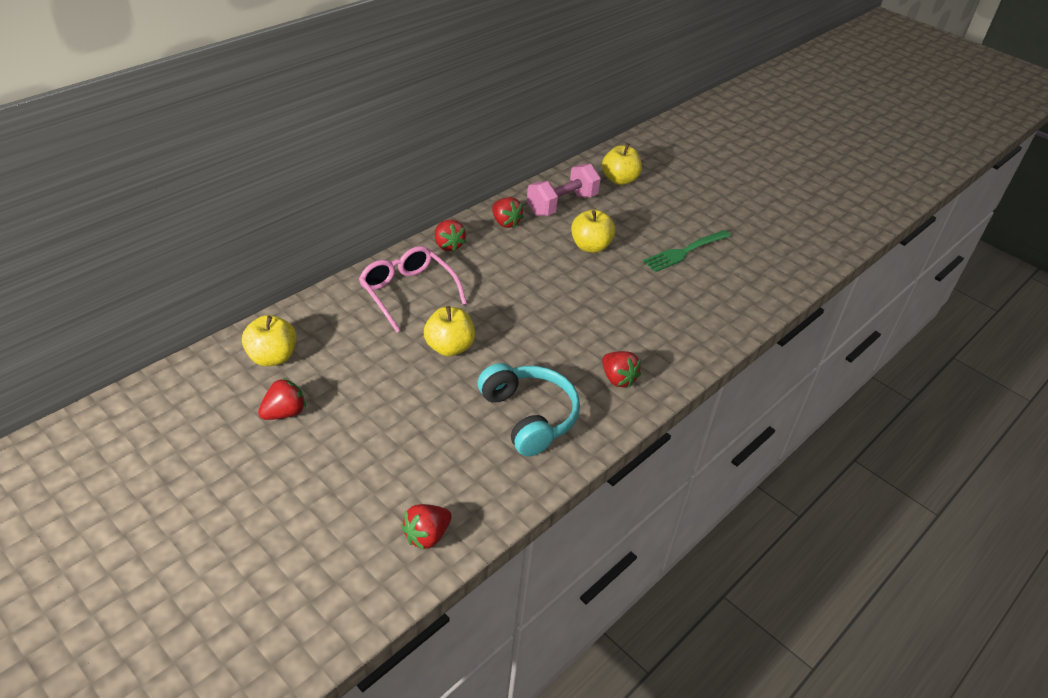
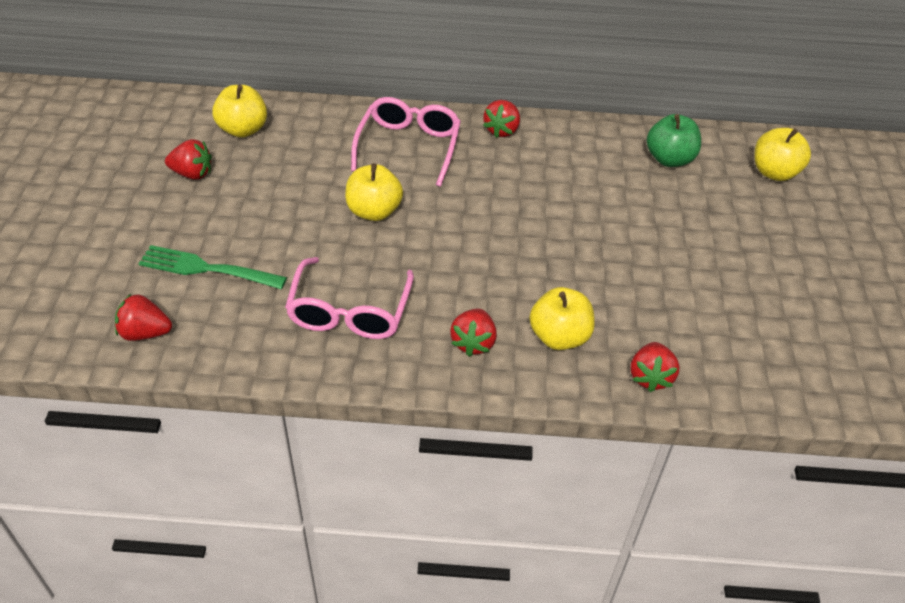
camera: 50 degrees right, 5 degrees up
turquoise headphones [477,363,580,457] -> pink glasses [285,257,414,339]
red strawberry [492,197,524,228] -> red strawberry moved to [631,342,679,392]
pink dumbbell [527,164,601,216] -> green apple [647,114,701,167]
yellow apple [571,209,615,253] -> yellow apple moved to [529,287,595,350]
green fork [643,230,731,272] -> green fork moved to [139,245,287,289]

